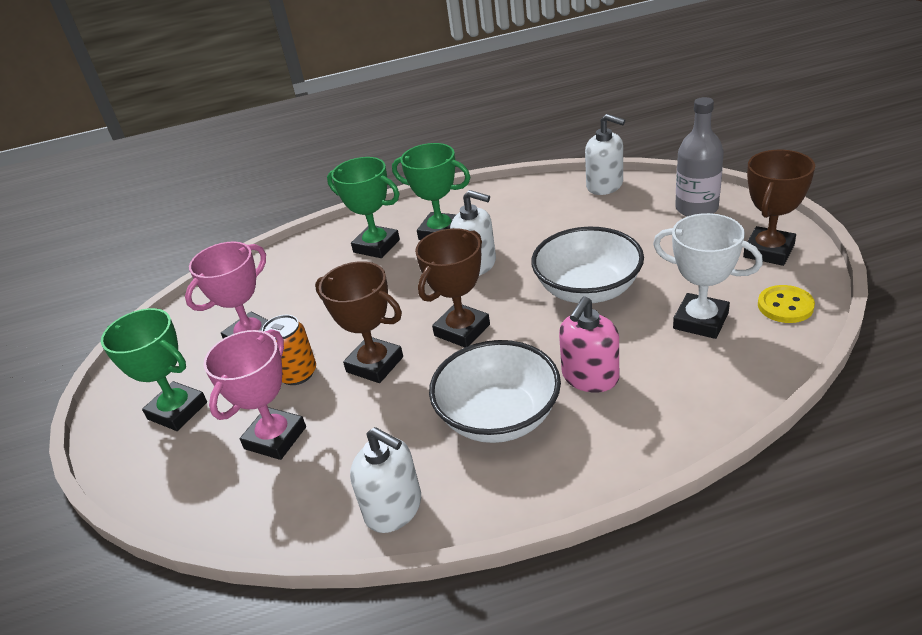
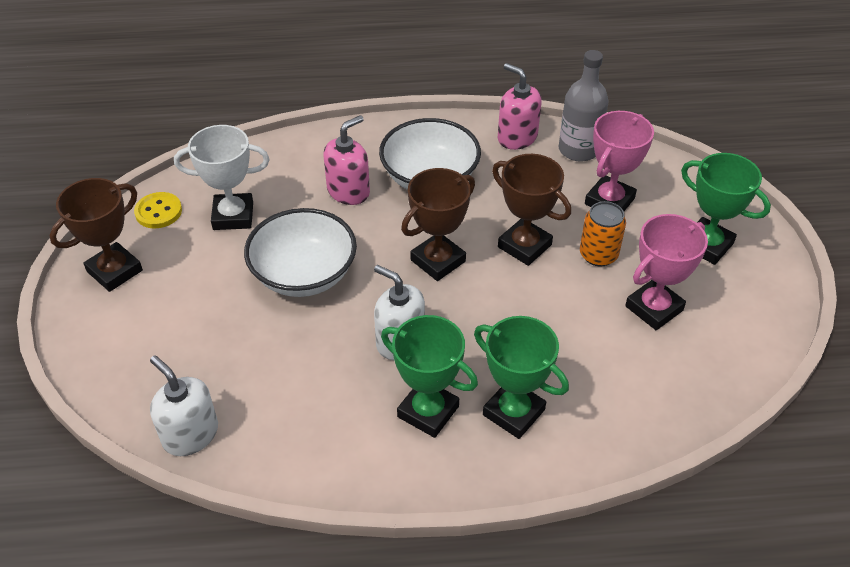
camera: 175 degrees left, 10 degrees up
white soap dispenser [350,427,421,533] -> pink soap dispenser [498,63,542,150]
white trophy [653,213,763,339] -> white trophy turned 45 degrees counterclockwise [174,125,270,230]
grey bottle [675,97,724,216] -> grey bottle moved to [559,50,609,162]

